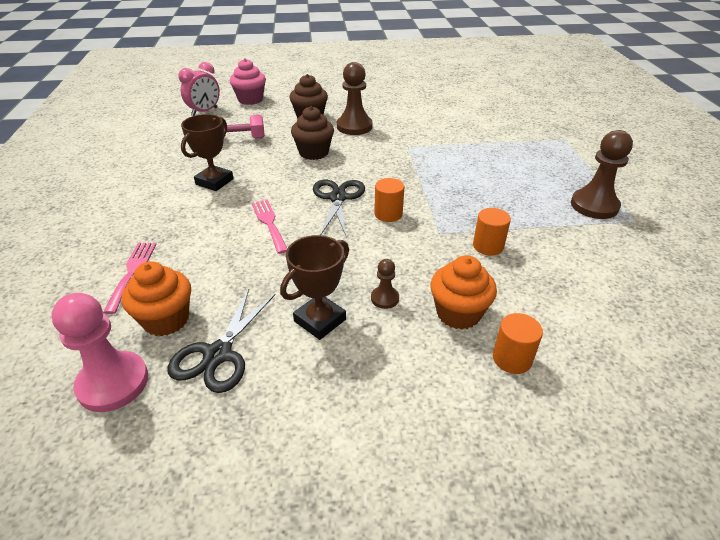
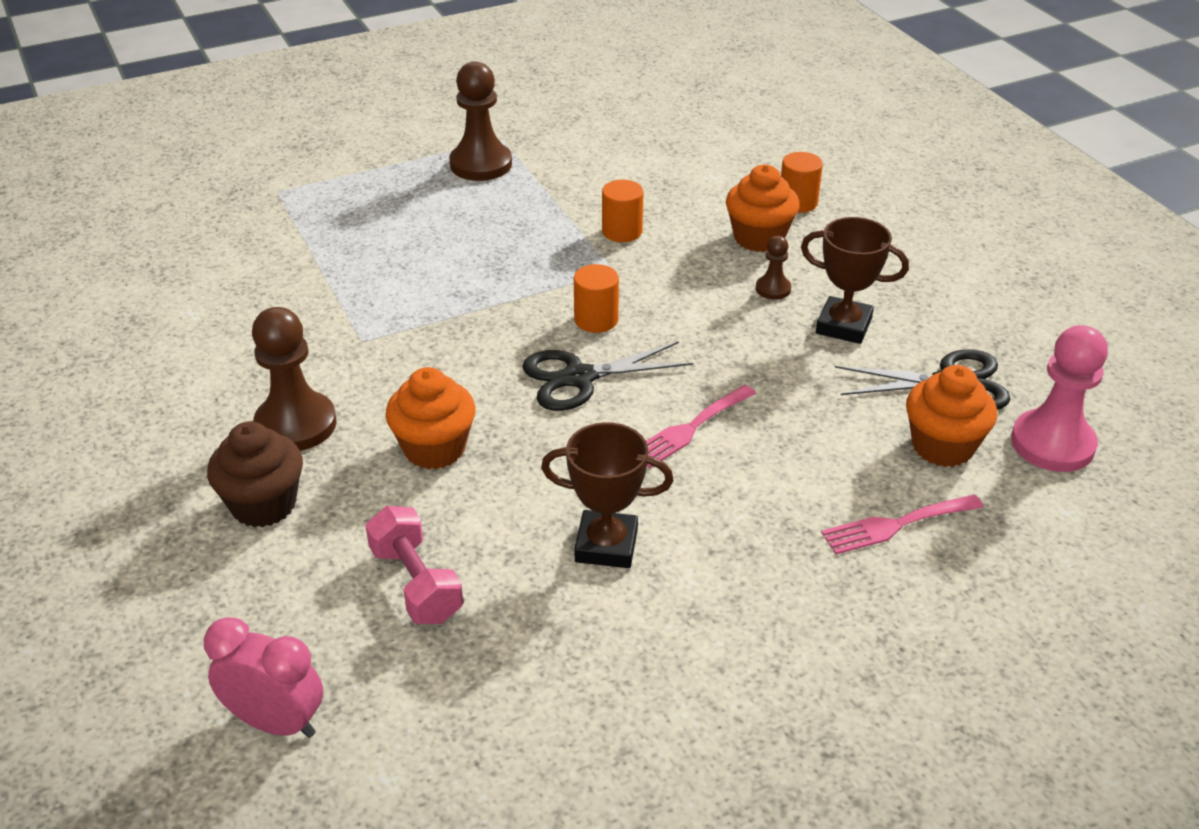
camera: 110 degrees left, 0 degrees up
pink cupcake [230,58,266,105] -> none
brown cupcake [291,106,334,160] -> orange cupcake [385,367,476,469]

